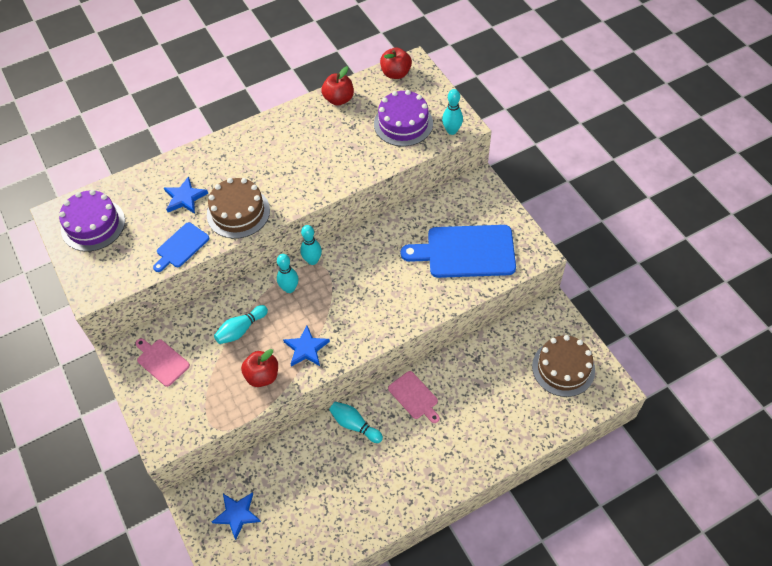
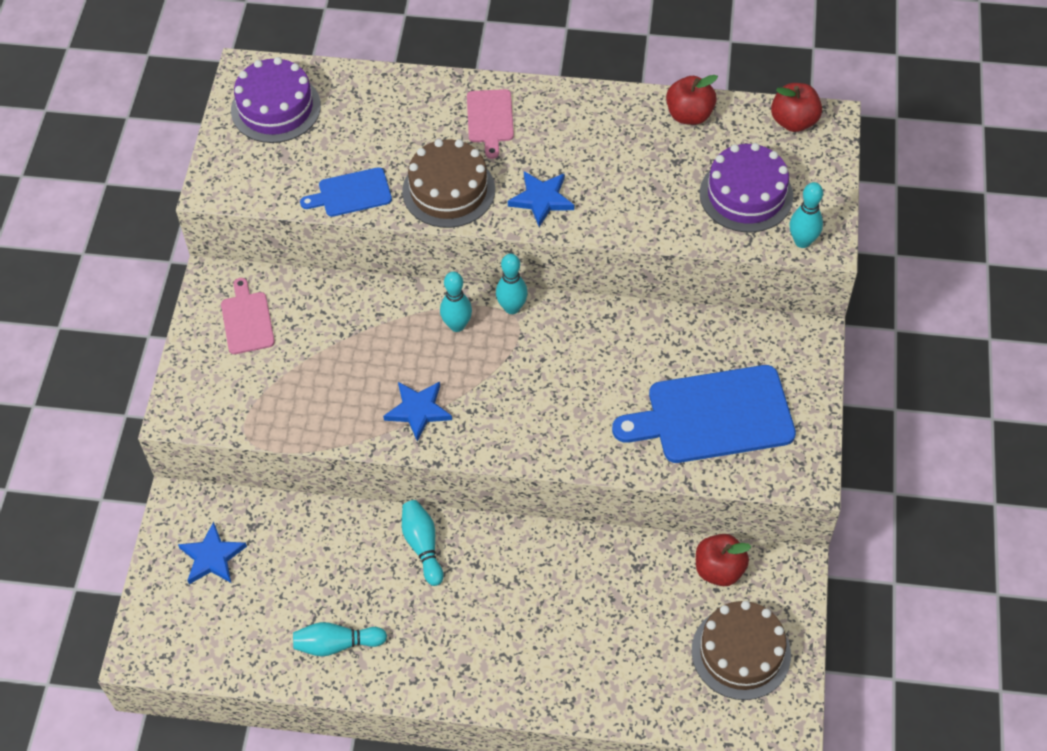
camera: 35 degrees right, 0 degrees up
blue star [164,176,208,214] -> blue star moved to [508,171,574,227]
turquoise bowling pin [214,305,268,344] -> turquoise bowling pin moved to [293,622,387,656]
red apple [241,349,278,387] -> red apple moved to [696,534,751,586]
pink cutting board [388,371,440,423] -> pink cutting board moved to [467,89,514,159]
blue cutting board [401,225,516,278] -> blue cutting board turned 45 degrees counterclockwise [612,365,796,463]

